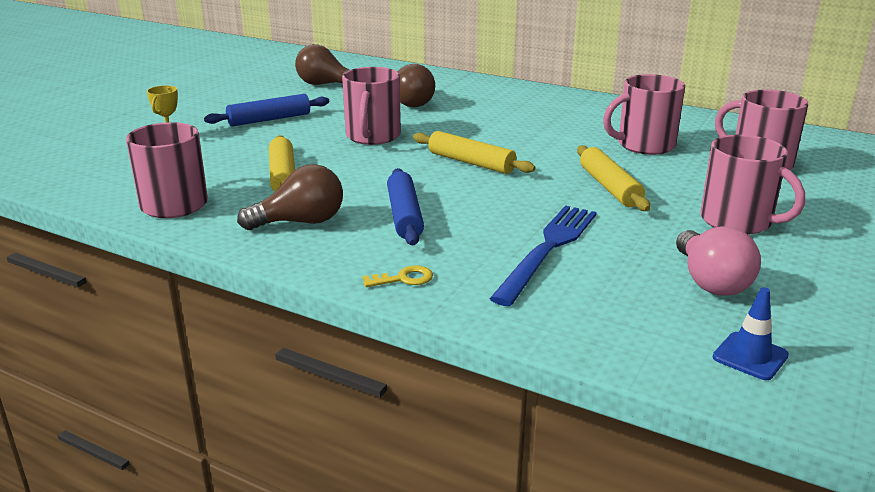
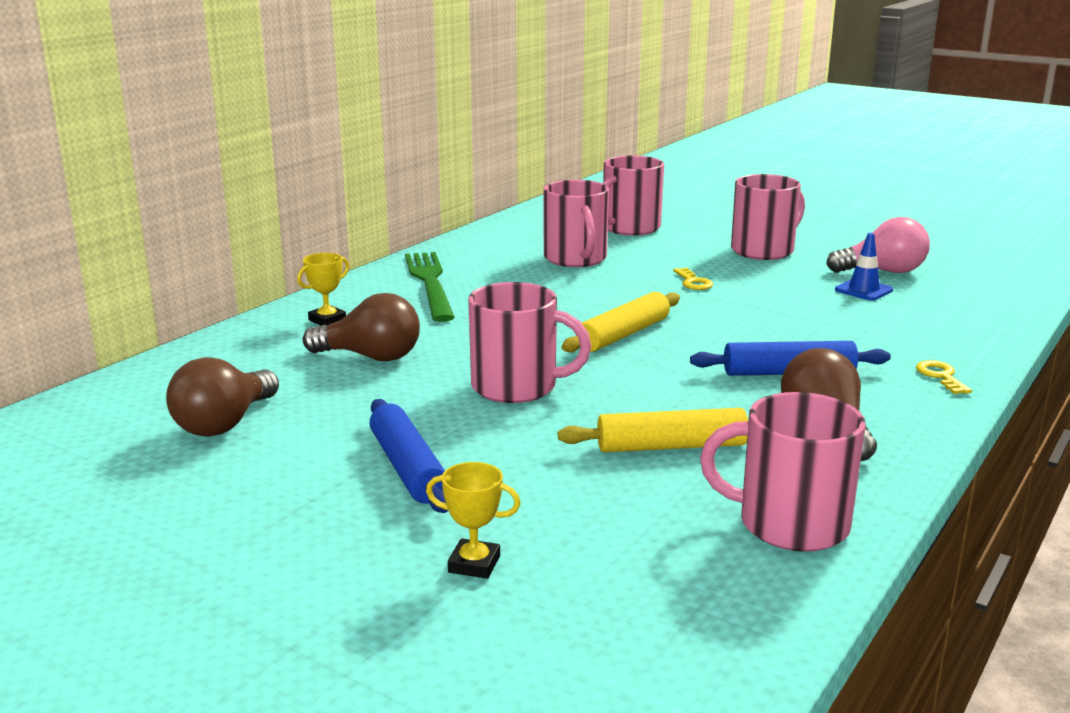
camera: 85 degrees left, 5 degrees down
blue fork [489,205,597,306] -> none
yellow rolling pin [577,145,651,211] -> yellow key [673,268,713,290]
blue traffic cone [713,287,789,380] -> blue traffic cone moved to [835,233,893,301]
none -> yellow trophy [297,253,350,326]
none -> green fork [405,252,455,322]

